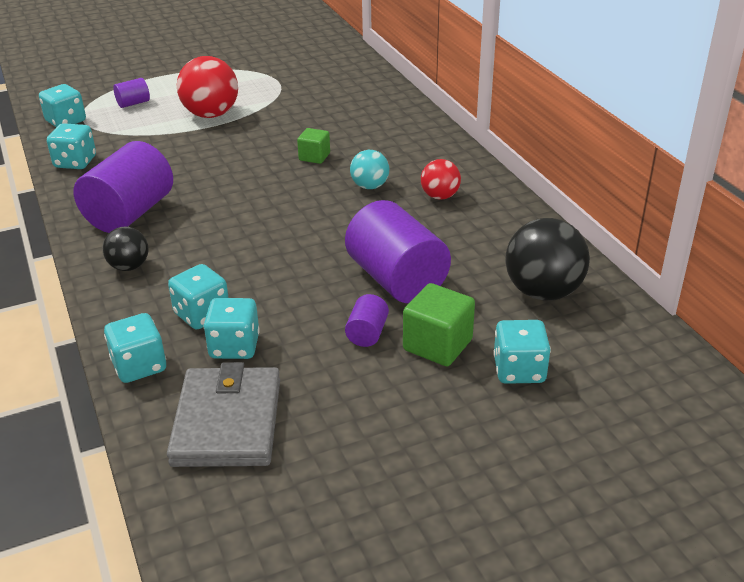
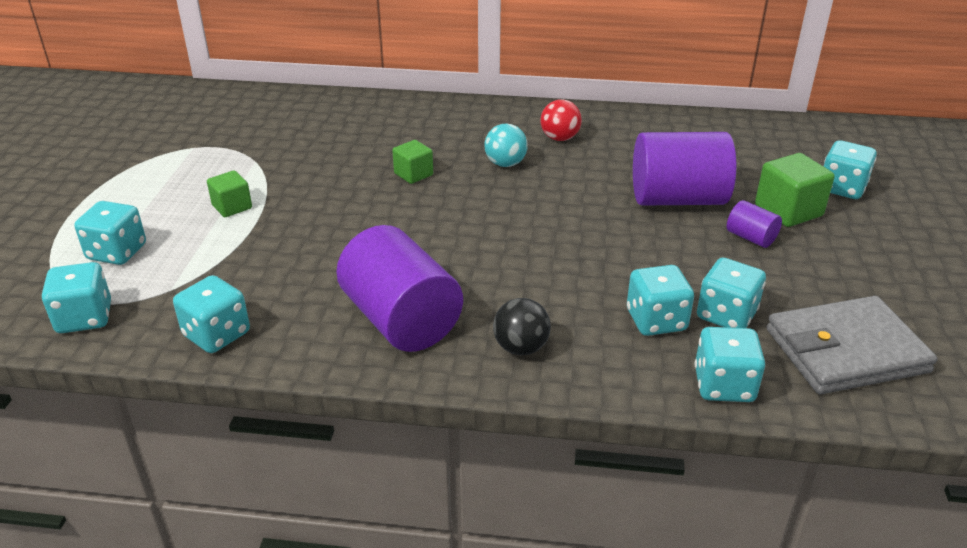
camera: 60 degrees left, 0 degrees up
purple cylinder [113,78,150,108] -> turquoise dice [74,201,146,265]
grey wallet [167,362,280,467] -> grey wallet turned 45 degrees counterclockwise [767,296,937,394]
red ball [177,56,238,118] -> green cube [207,170,252,217]
black ball [505,218,590,301] -> none

